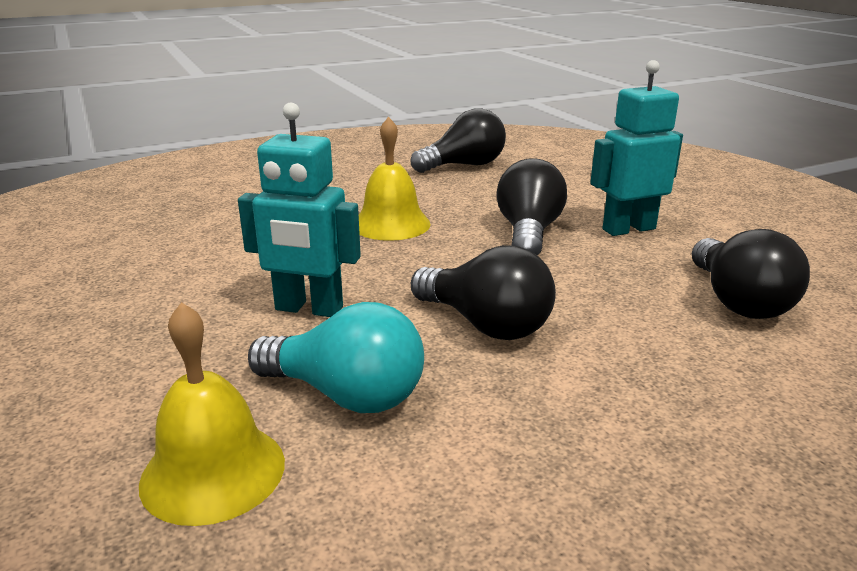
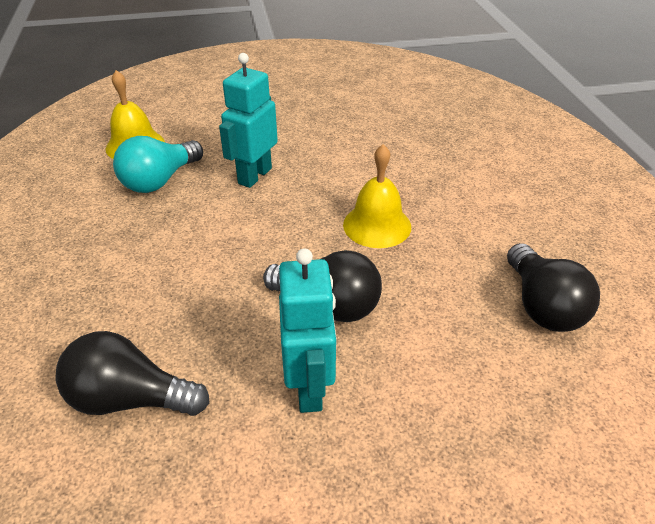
camera: 105 degrees right, 15 degrees up
black light bulb [411,245,556,340] -> none

